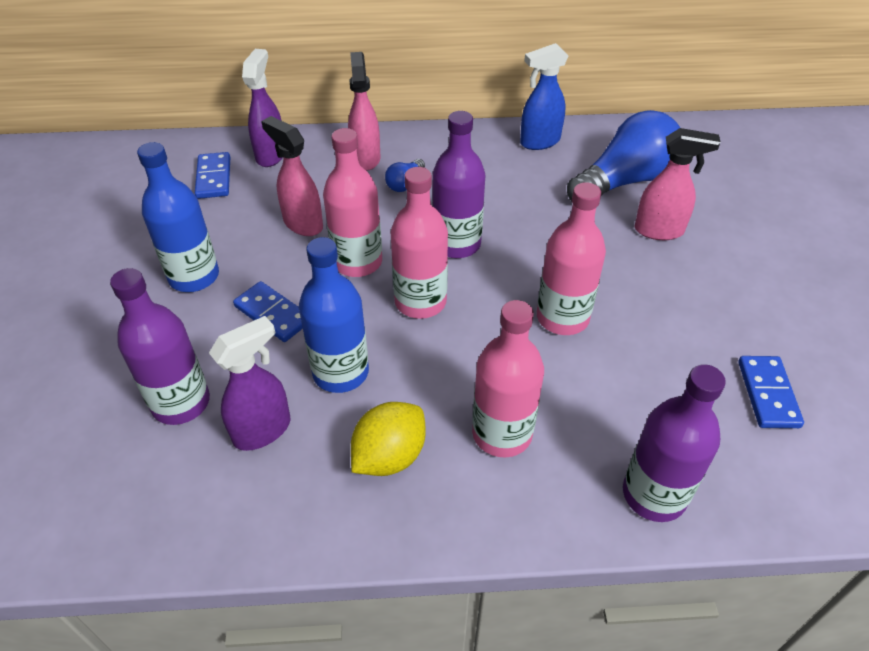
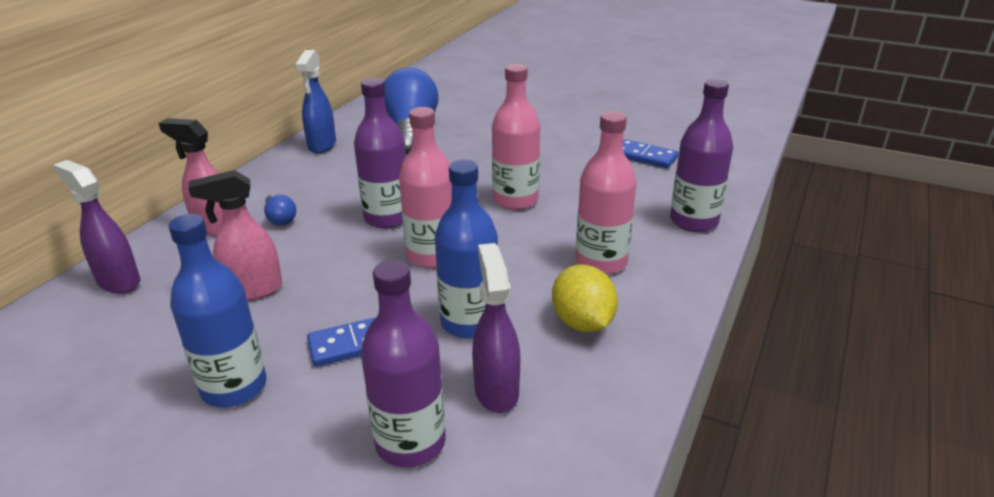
camera: 60 degrees left, 15 degrees down
blue domino [195,152,230,199] -> none
pink bottle [323,128,382,277] -> none
pink spray bottle [634,128,720,240] -> none

